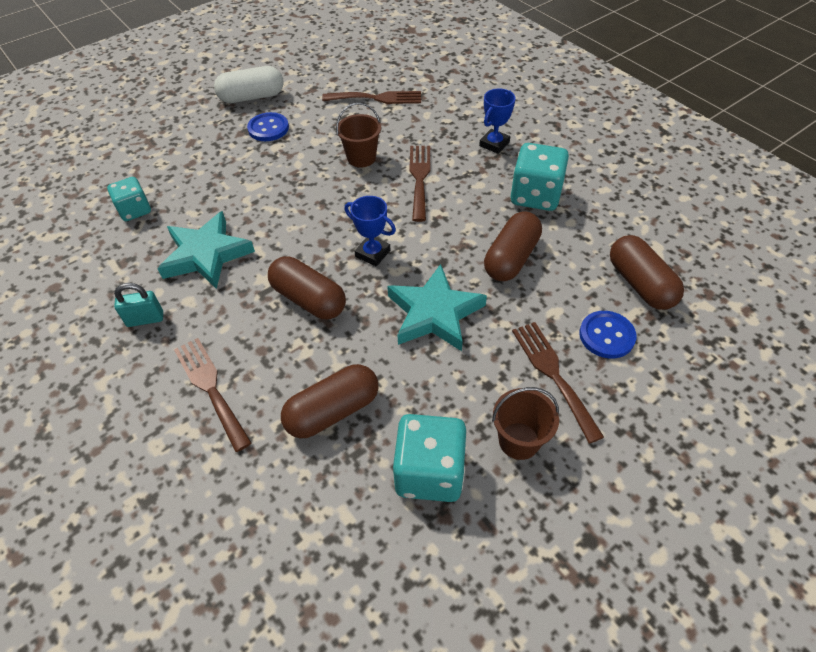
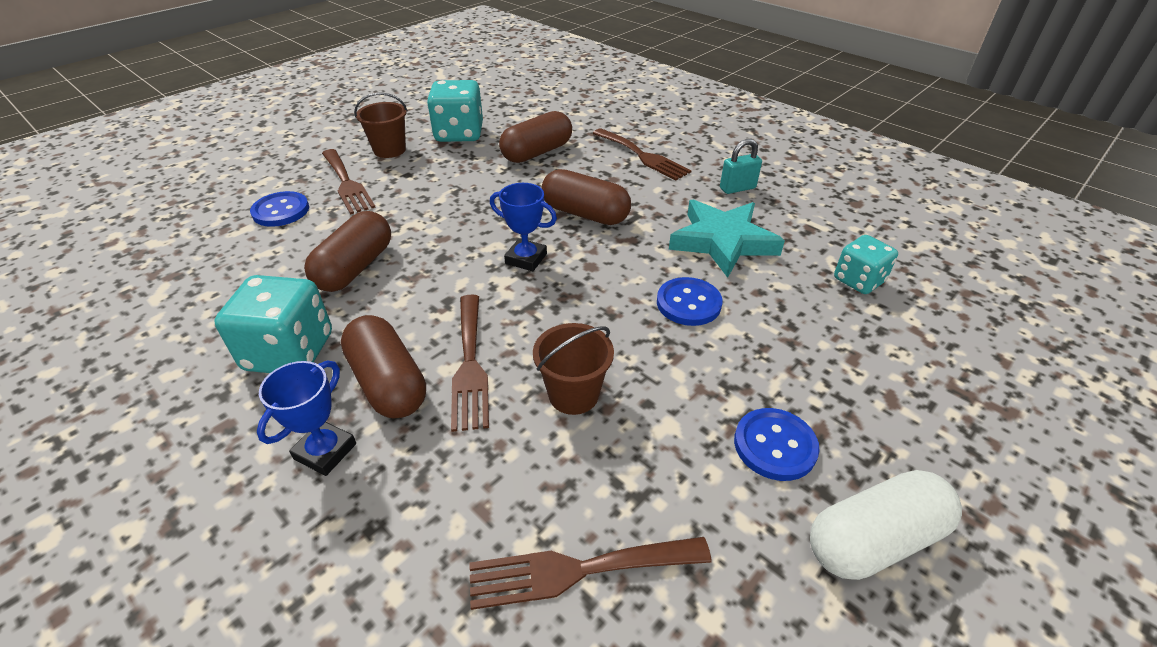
camera: 170 degrees right, 10 degrees down
turquoise star [387,264,487,351] -> none
brown capsule [610,235,684,310] -> brown capsule moved to [341,315,426,418]
none -> blue button [657,277,723,326]

